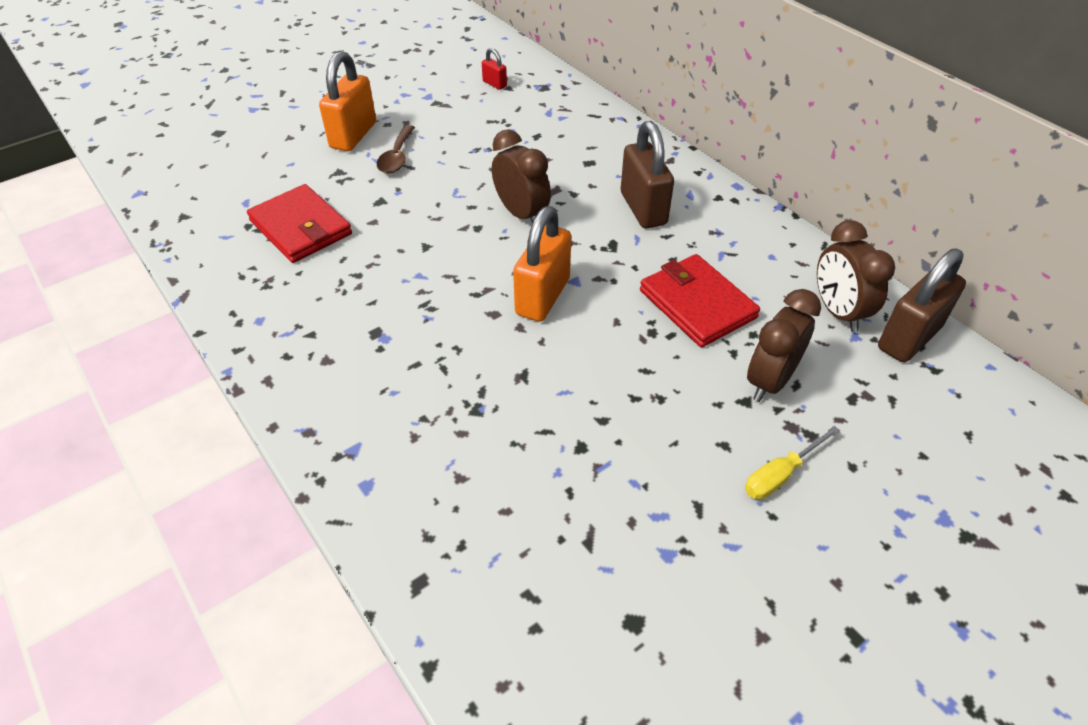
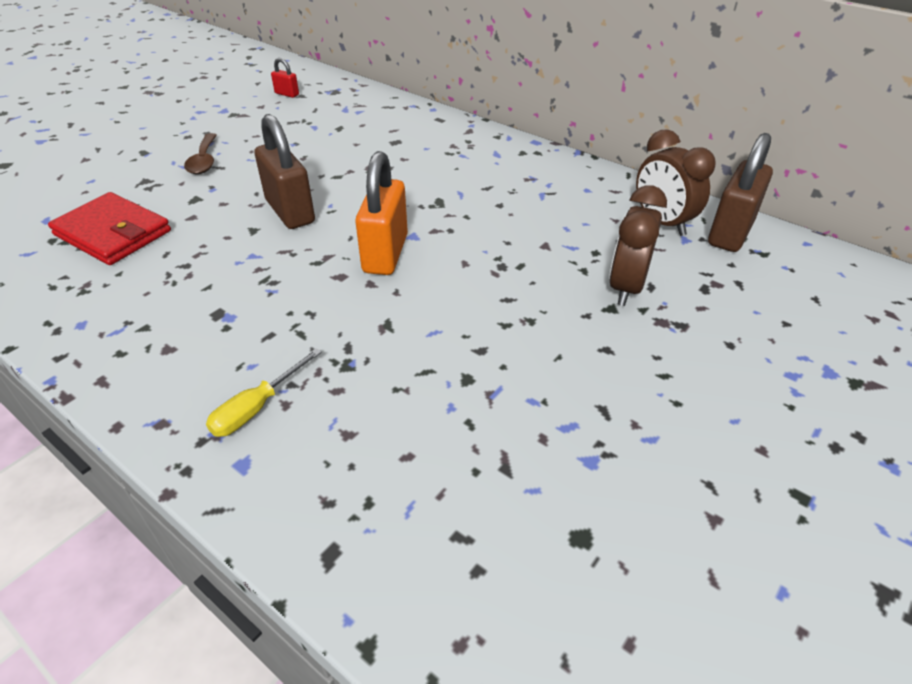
camera: 15 degrees left, 5 degrees down
orange padlock [319,51,376,151] -> none
brown clock [492,129,551,223] -> none
brown padlock [621,121,674,228] -> brown padlock moved to [254,114,315,229]
red wallet [640,254,760,347] -> none
yellow screwdriver [745,426,840,499] -> yellow screwdriver moved to [206,348,322,437]

